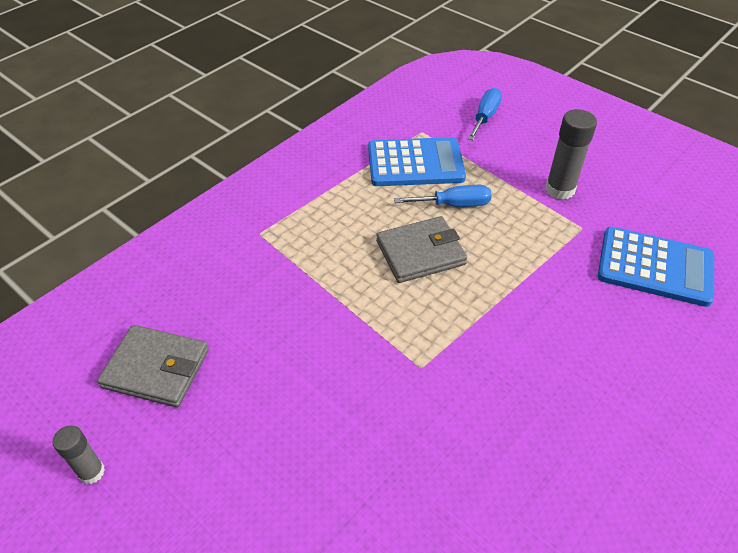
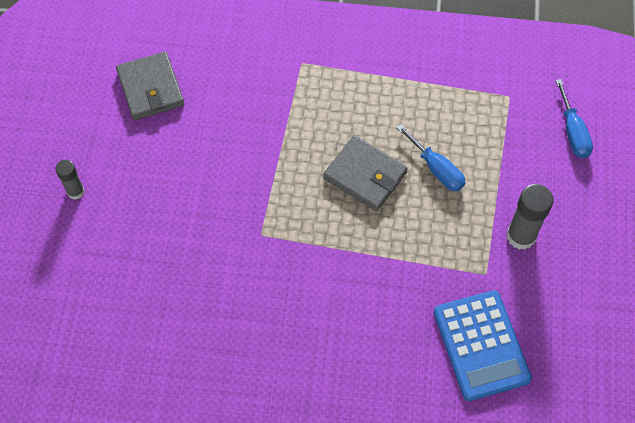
camera: 55 degrees right, 15 degrees up
grey glue stick [52,426,105,484] -> grey glue stick moved to [55,160,85,200]
blue calculator [368,137,466,186] -> none
blue screwdriver [467,88,502,140] -> blue screwdriver turned 90 degrees clockwise [556,79,593,158]

